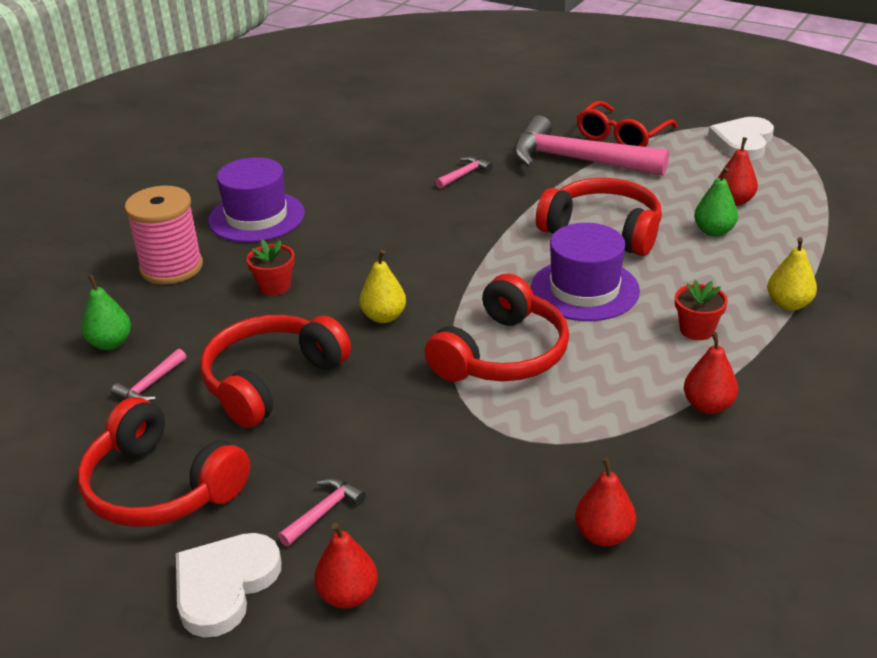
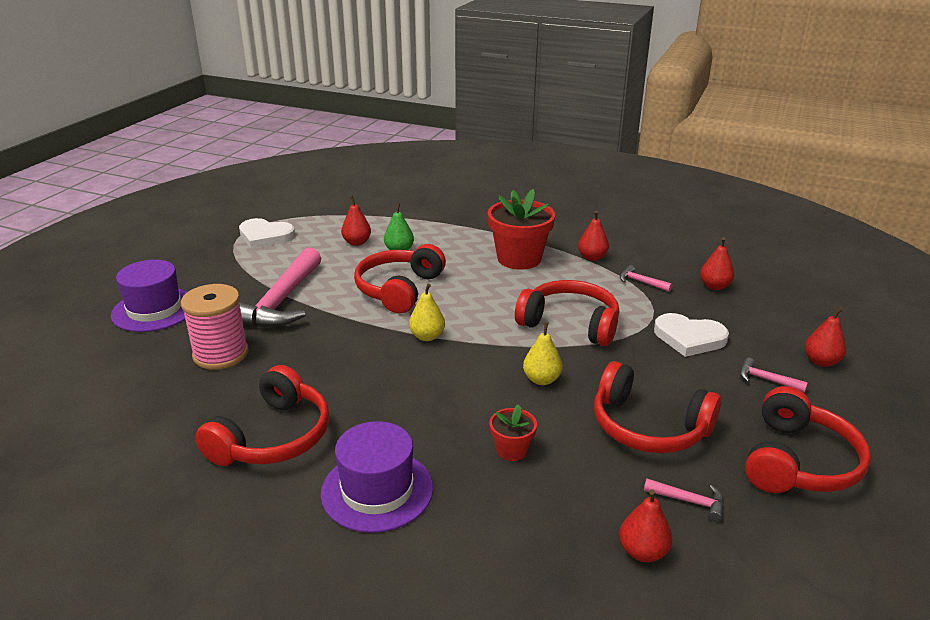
camera: 100 degrees left, 5 degrees down
green pear [81,274,131,350] -> red pear [619,489,672,562]
pink spool [125,186,203,285] -> pink spool moved to [181,284,249,370]
white heart [176,533,281,637] -> white heart moved to [654,313,729,357]
pink hammer [435,156,493,189] -> pink hammer moved to [620,265,673,292]
purple hat [531,223,640,321] -> purple hat moved to [111,260,188,332]
red glasses [577,101,678,147] -> none
red flower pot [675,280,728,340] -> red flower pot [487,189,555,270], size x2.04
yellow pear [767,237,817,311] -> yellow pear moved to [409,283,445,341]
none -> red headphones [195,365,329,466]

